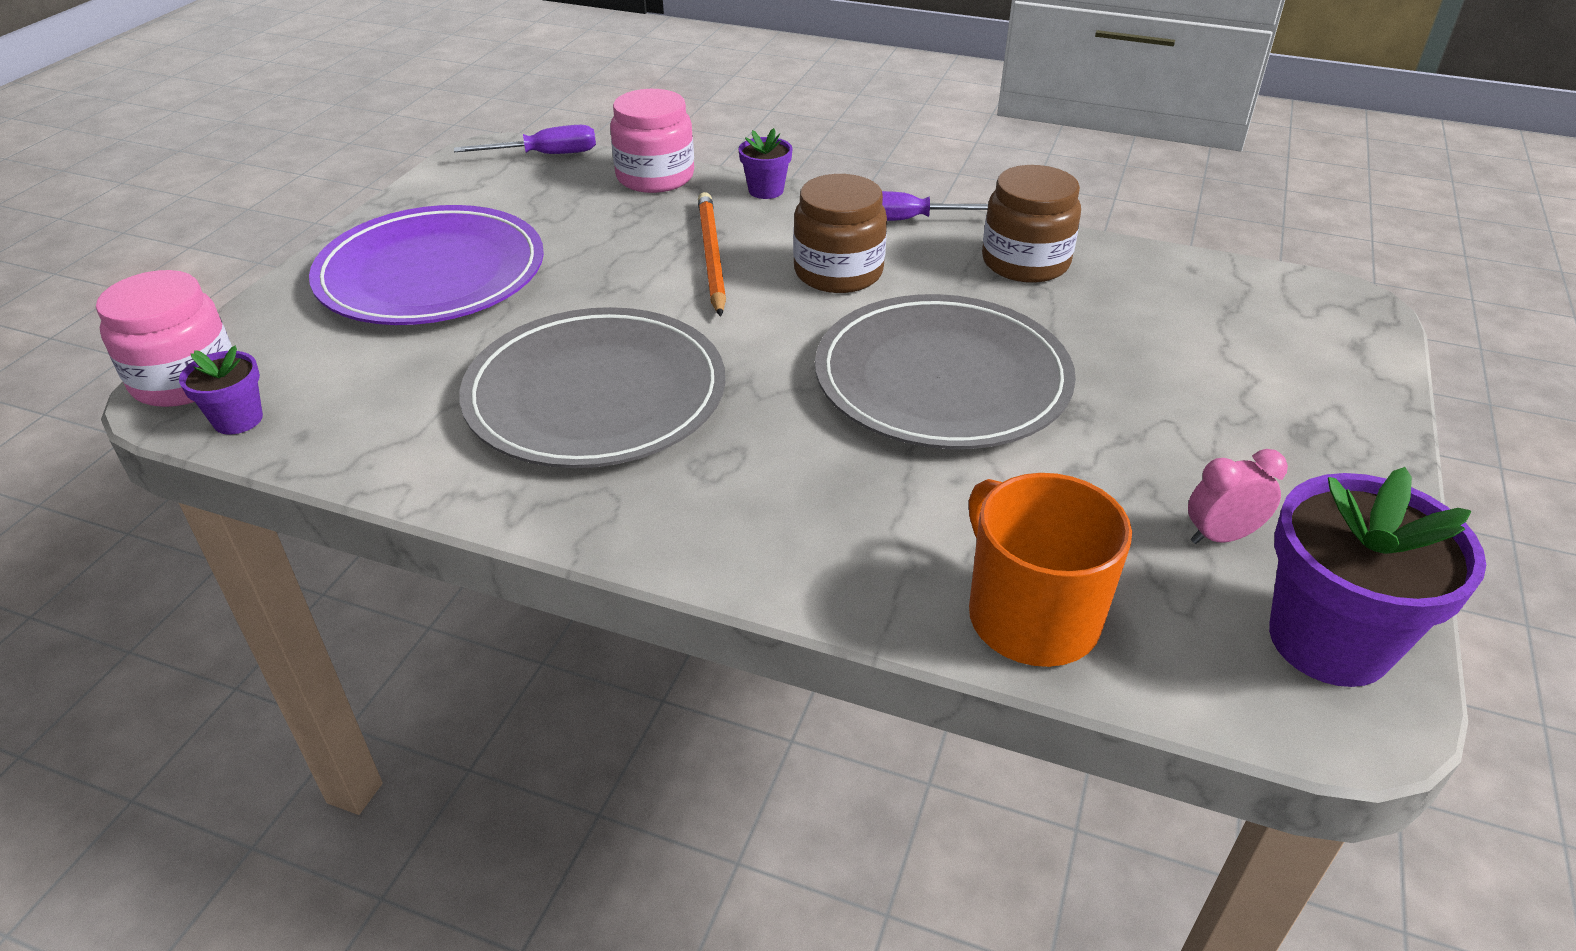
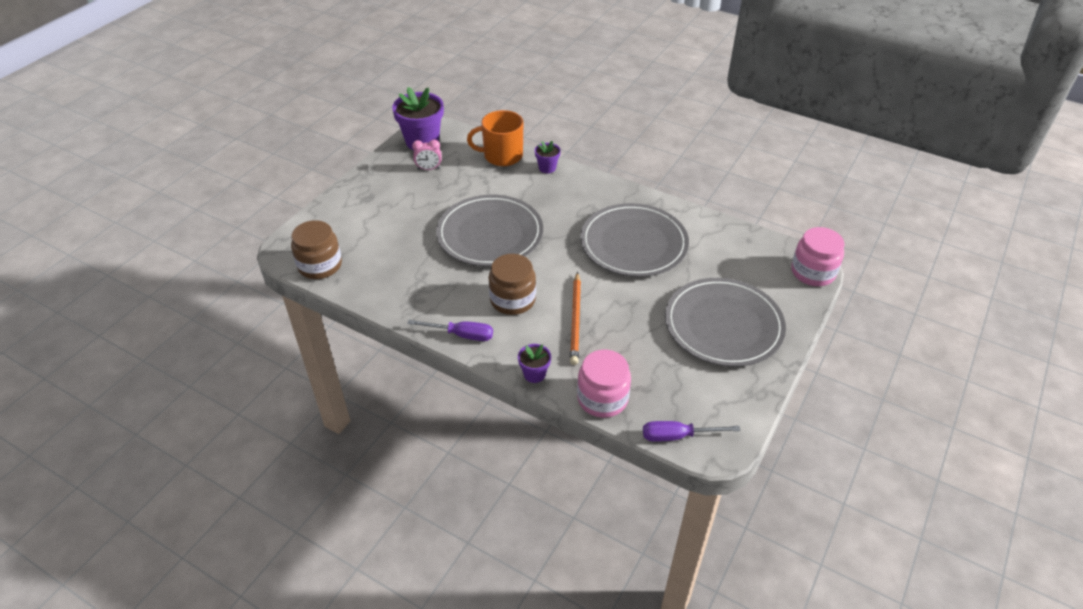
camera: 170 degrees left, 5 degrees up
purple flower pot [179,346,263,434] -> purple flower pot moved to [535,141,561,173]
purple plate [309,205,544,325] -> grey plate [665,278,786,367]
orange mug [969,473,1132,667] -> orange mug turned 105 degrees clockwise [467,110,523,166]
brown jar [982,165,1081,283] -> brown jar moved to [291,220,342,279]

